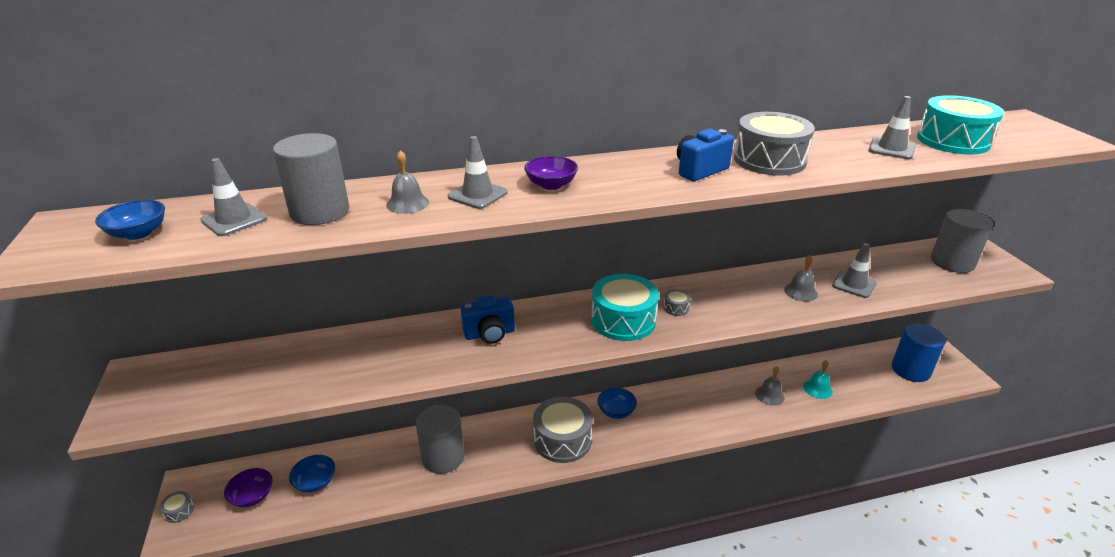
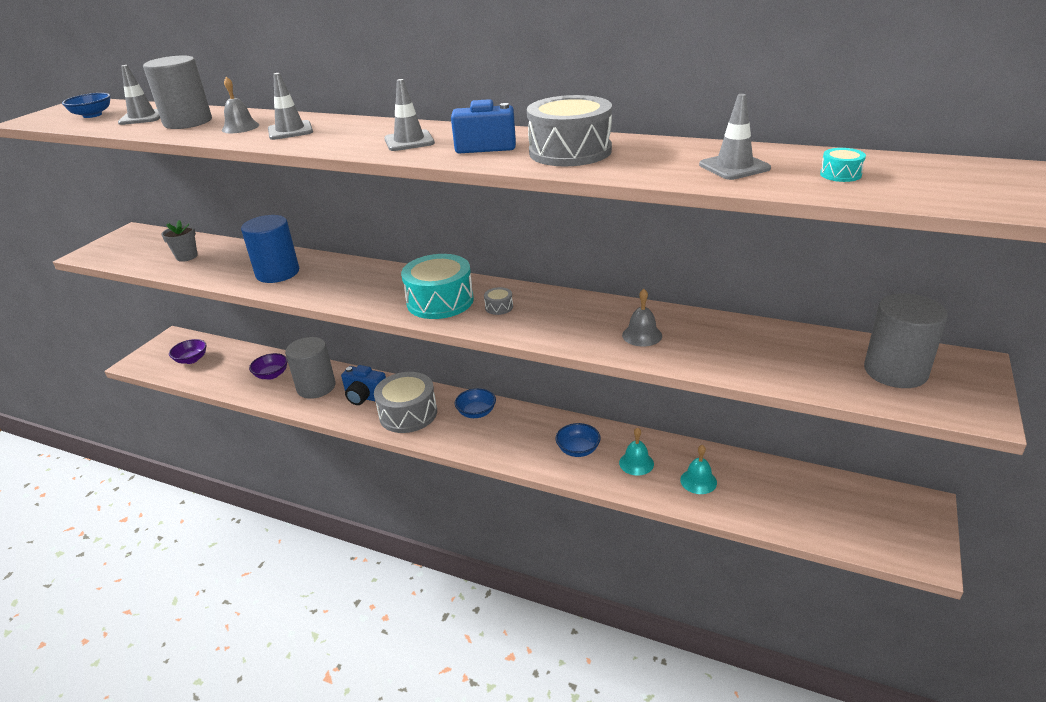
camera: 40 degrees right, 0 degrees up
grey drum [160,491,194,523] -> none
blue bowl [289,455,335,493] -> blue bowl moved to [556,423,601,457]
blue camera [461,296,515,344] -> blue camera moved to [341,365,386,405]
purple bowl [524,156,578,190] -> purple bowl moved to [249,353,288,380]
grey bell [755,366,785,406] -> turquoise bell [619,427,654,476]
grey traffic cone [832,243,877,298] -> grey traffic cone moved to [384,79,435,151]
blue cylinder [892,324,946,382] -> blue cylinder moved to [241,215,299,283]
turquoise drum [917,95,1004,154] -> turquoise drum [820,148,866,182], size x0.41
none -> grey flower pot [161,220,198,262]

